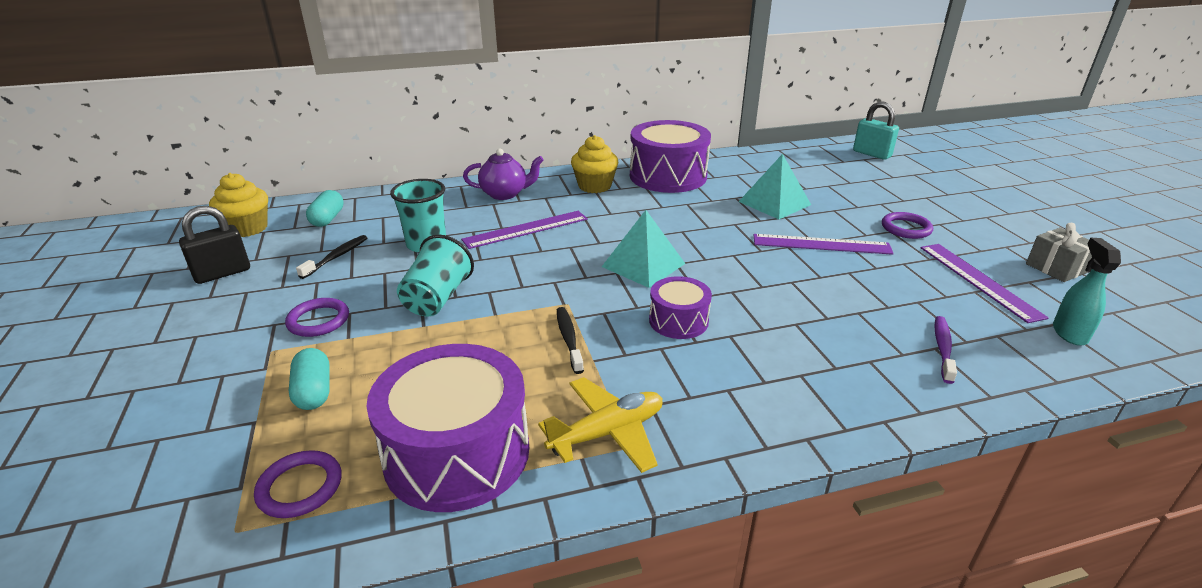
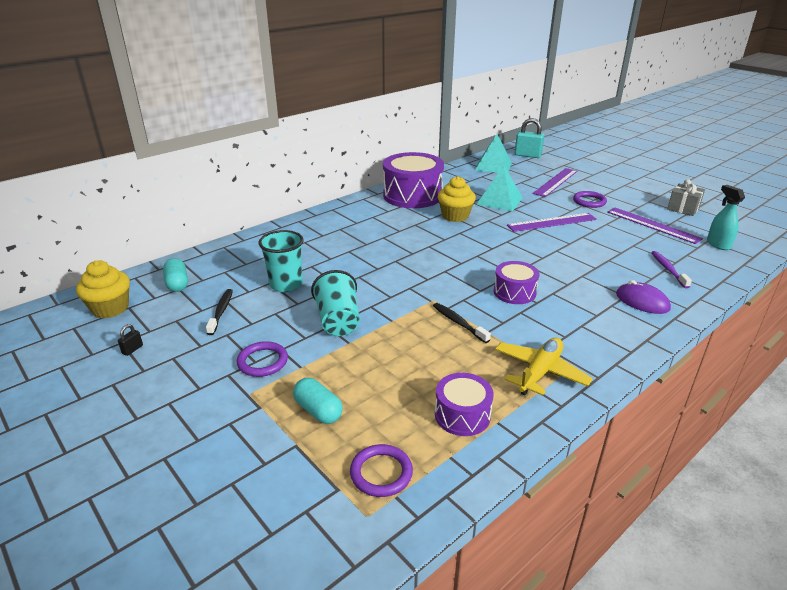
camera: 25 degrees left, 0 degrees up
black padlock [179,206,250,284] -> black padlock [118,324,143,356], size x0.45
purple drum [366,344,529,512] -> purple drum [435,373,493,436], size x0.53
purple ruler [461,211,588,249] -> purple ruler moved to [533,168,577,197]
purple teapot [463,148,544,200] -> none
yellow cupcake [571,135,619,193] -> yellow cupcake moved to [438,176,476,222]
turquoise pyramid [602,210,685,288] -> turquoise pyramid moved to [475,134,512,173]
none -> purple mouse [616,280,671,314]

